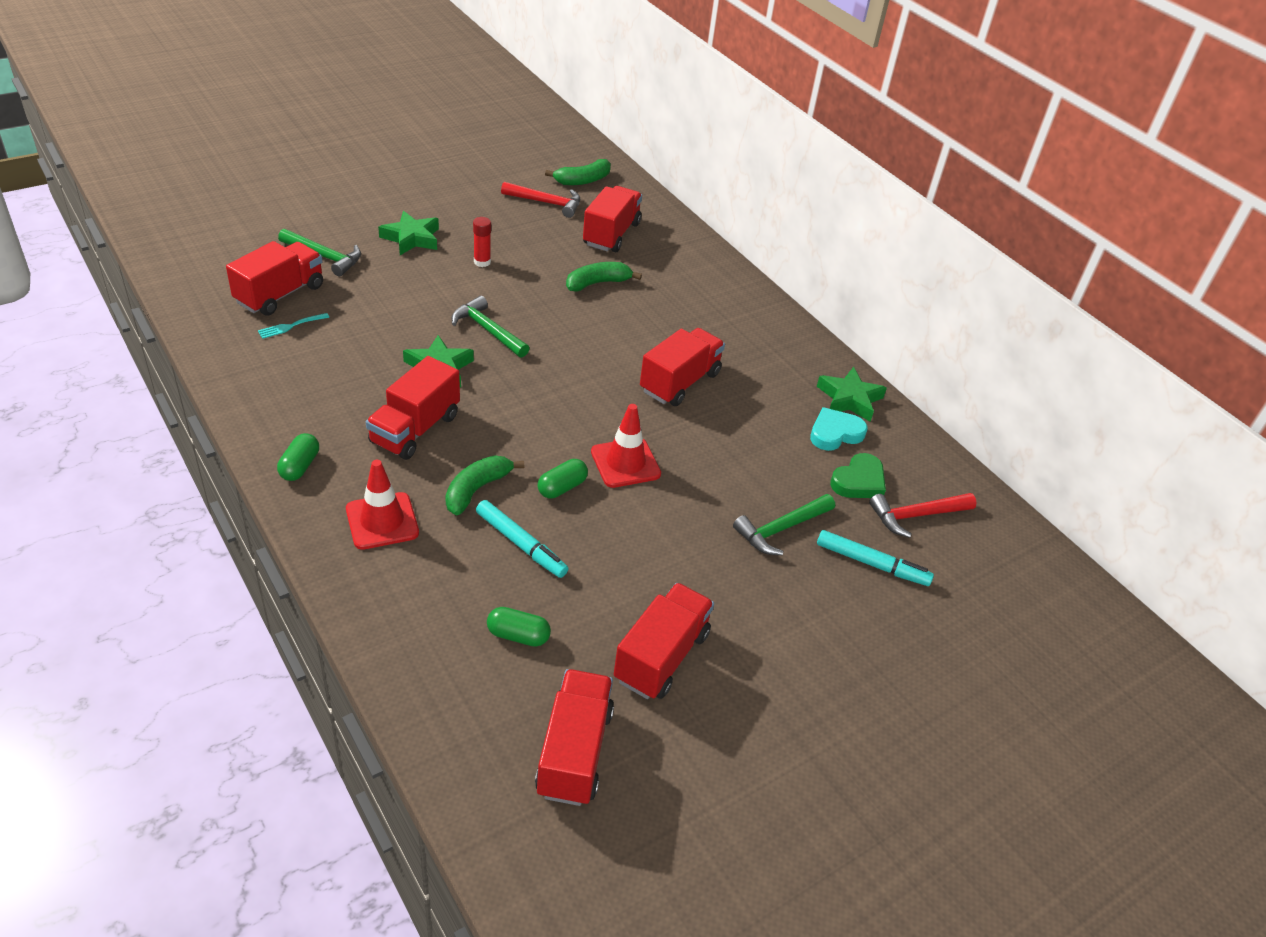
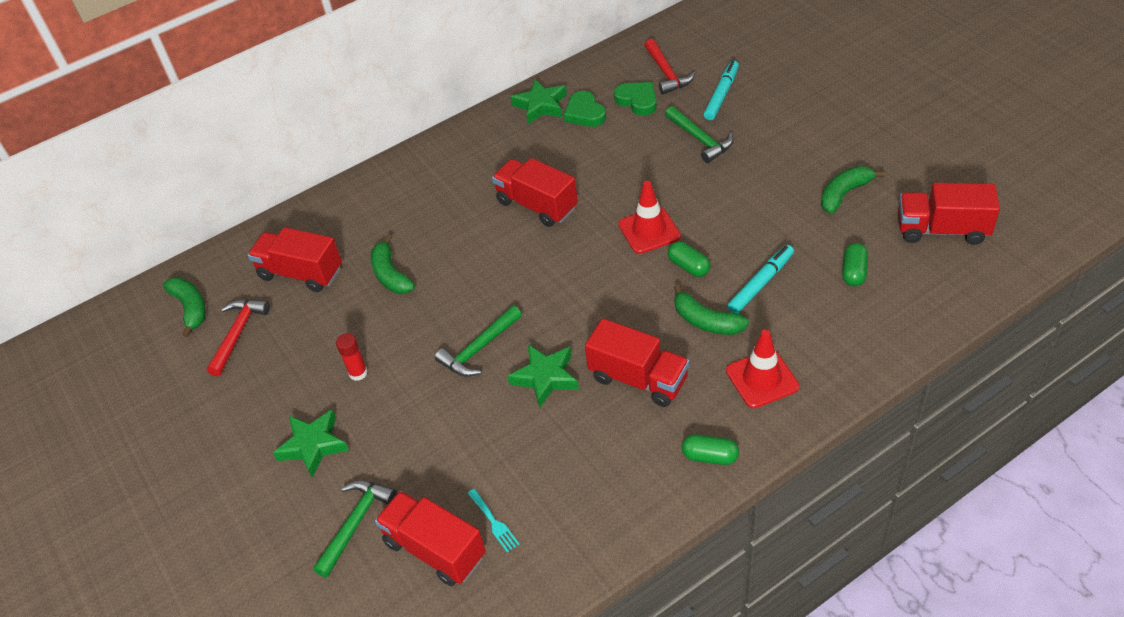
camera: 80 degrees left, 5 degrees up
red truck [614,583,714,699] -> green banana [821,166,885,213]
turquoise heart [810,407,867,451] -> green heart [564,91,606,127]

